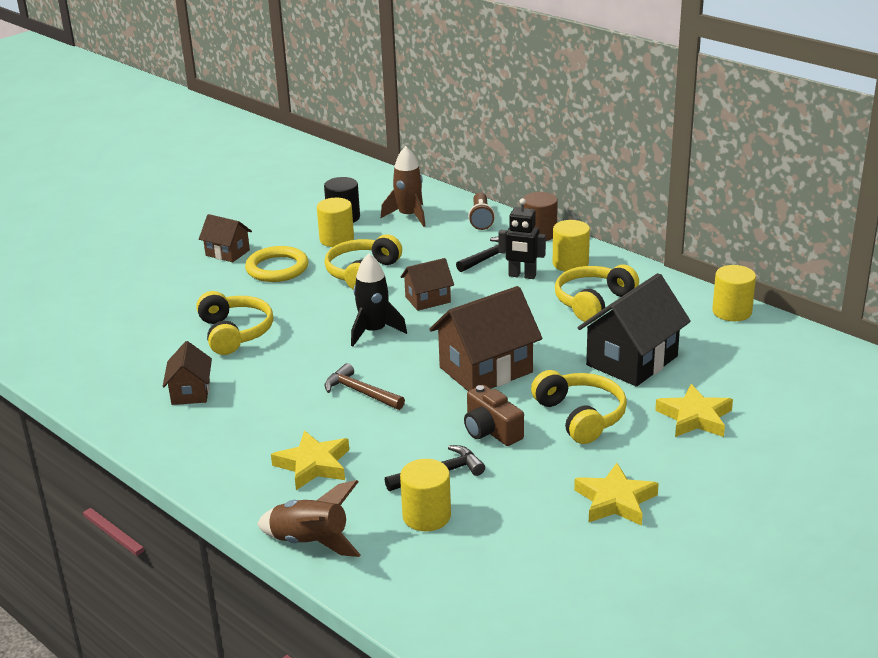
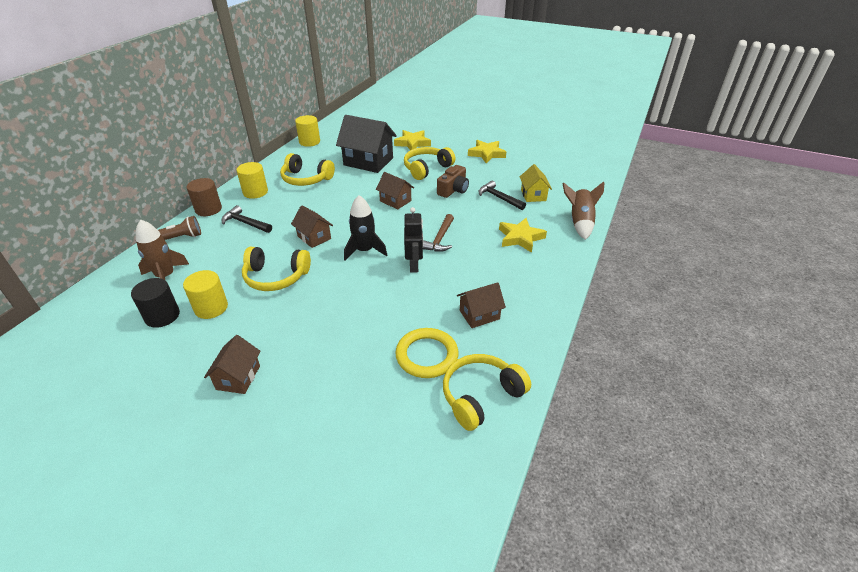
camera: 110 degrees left, 10 degrees up
yellow headphones [196,291,273,355] -> yellow headphones moved to [443,354,531,431]
yellow ring [245,246,309,282] -> yellow ring moved to [395,328,458,378]
yellow cylinder [400,459,451,531] -> yellow house [520,164,552,202]
brown house [430,286,542,391] -> brown house [376,172,414,209], size x0.56
black robot [498,198,546,279] -> black robot moved to [404,207,423,272]

